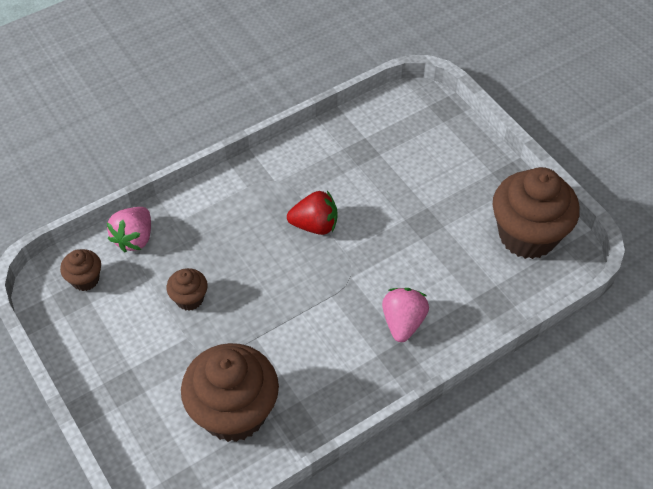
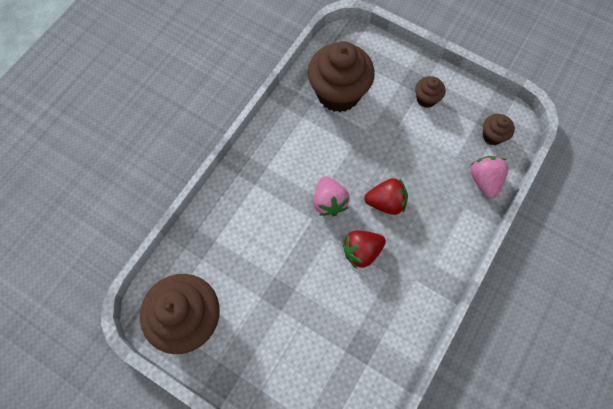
camera: 155 degrees right, 15 degrees up
brown cupcake [166,268,208,311] -> brown cupcake moved to [415,76,445,108]
pink strawberry [382,288,429,342] -> pink strawberry moved to [313,176,350,217]
none -> red strawberry [364,178,408,215]

